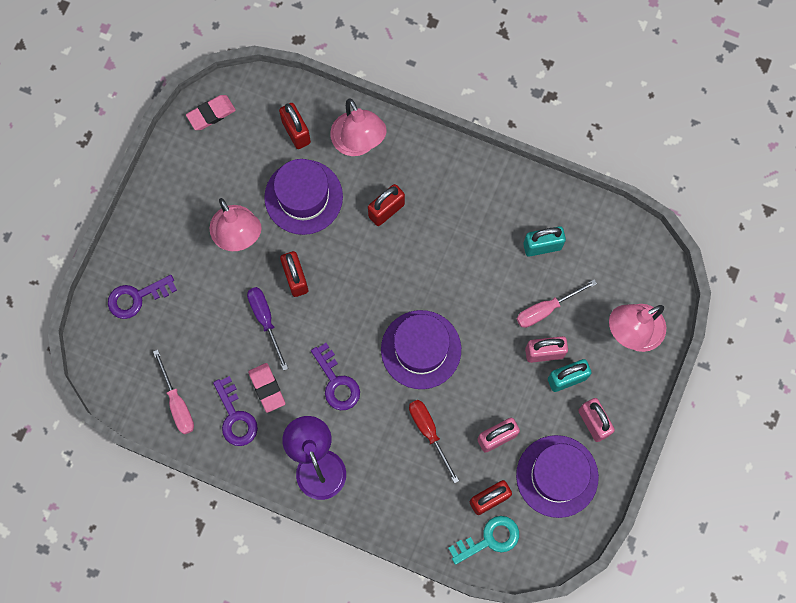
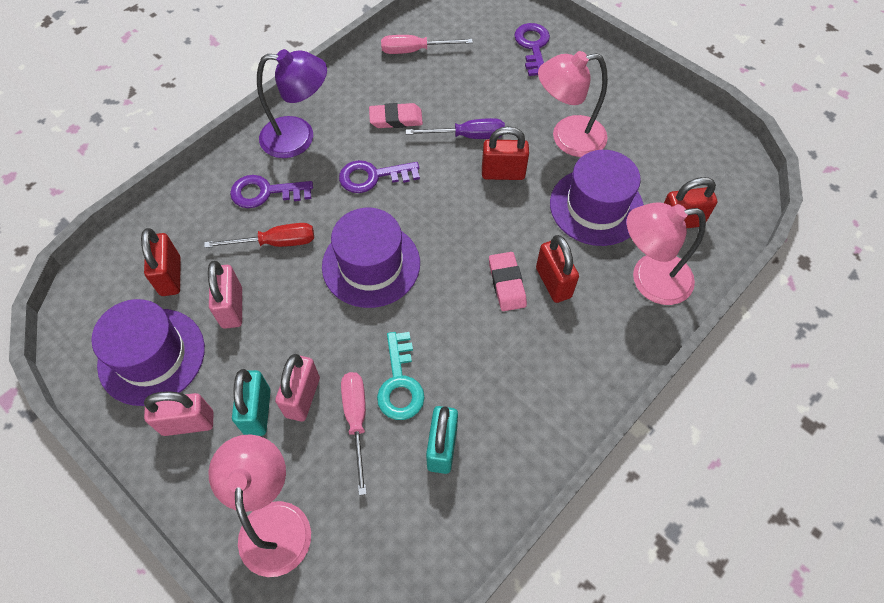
camera: 110 degrees right, 15 degrees down
pink eraser [186,95,236,130] -> pink eraser moved to [489,252,527,311]
purple key [213,376,258,446] -> purple key moved to [230,175,313,208]
turquoise key [448,516,519,565] -> turquoise key moved to [377,332,425,420]

